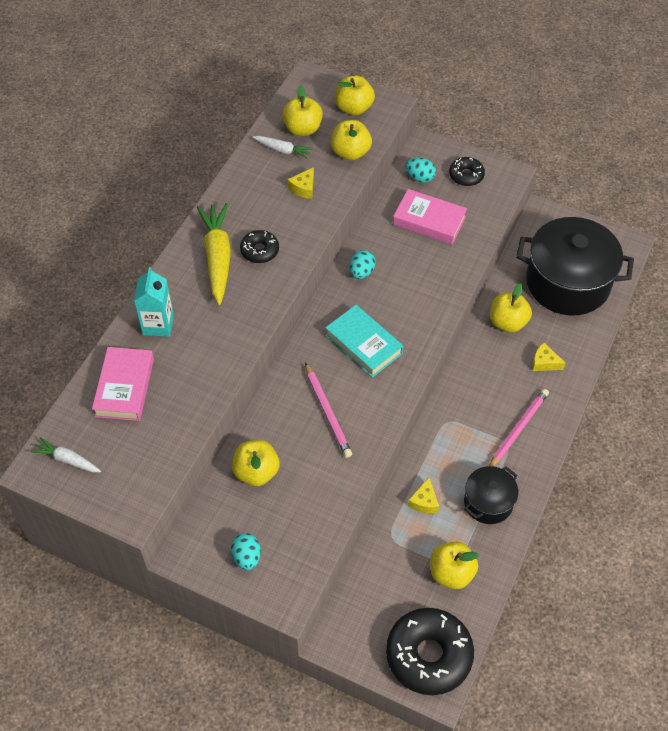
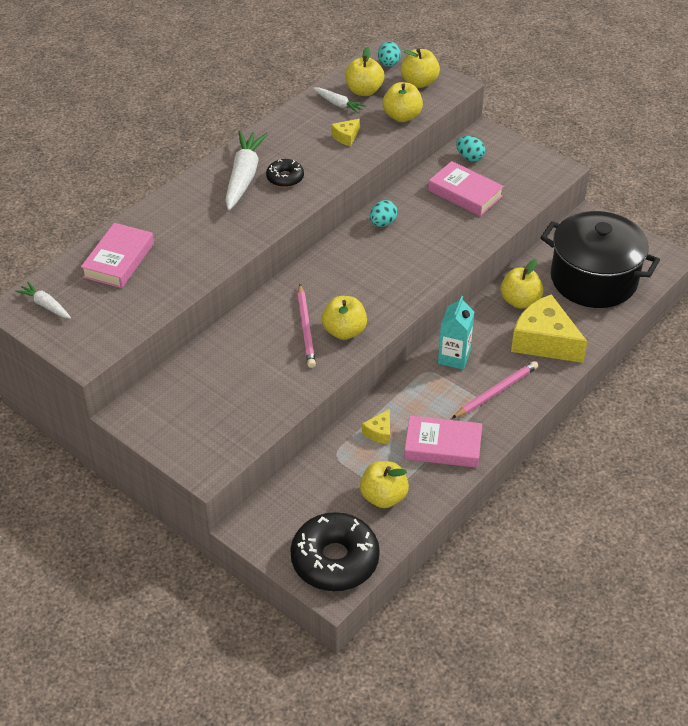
camera: 15 degrees right, 10 degrees down
turquoise carton [134,267,174,337] -> turquoise carton moved to [438,296,474,370]
yellow carrot [197,203,231,305] -> white carrot [225,131,268,210]
turquoise egg [231,533,261,570] -> turquoise egg moved to [378,42,401,67]
yellow apple [232,440,280,486] -> yellow apple moved to [322,296,367,340]
turquoise book [325,305,403,378] -> none
black donut [449,157,485,186] -> none
black pot [464,466,519,524] -> pink book [404,416,482,468]
yellow cheese [532,343,565,371] -> yellow cheese [511,294,587,363], size x2.26

